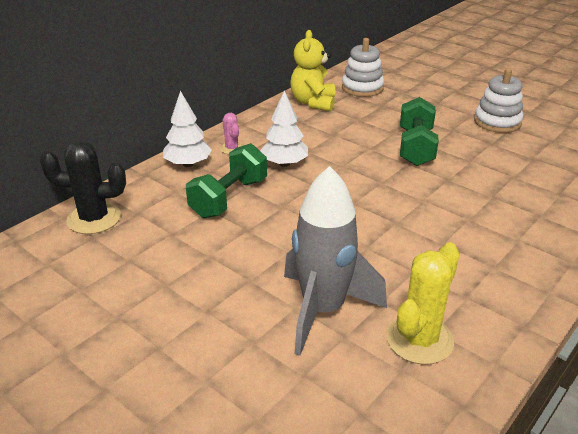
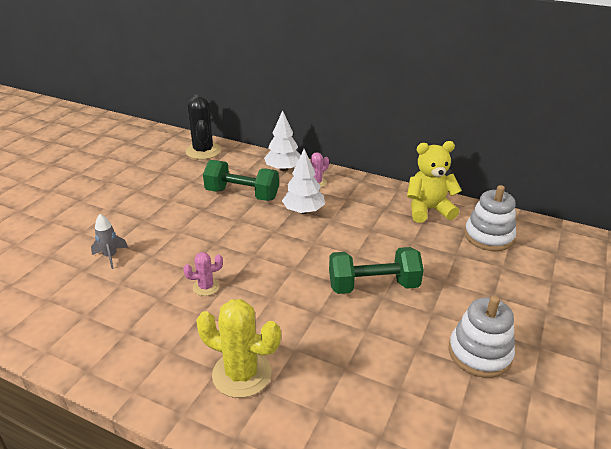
camera: 75 degrees right, 0 degrees up
grey rocket [284,166,387,356] -> grey rocket [91,214,128,269], size x0.42
yellow cactus [386,243,460,364] -> yellow cactus moved to [196,299,281,398]
none -> pink cactus [183,252,223,296]

